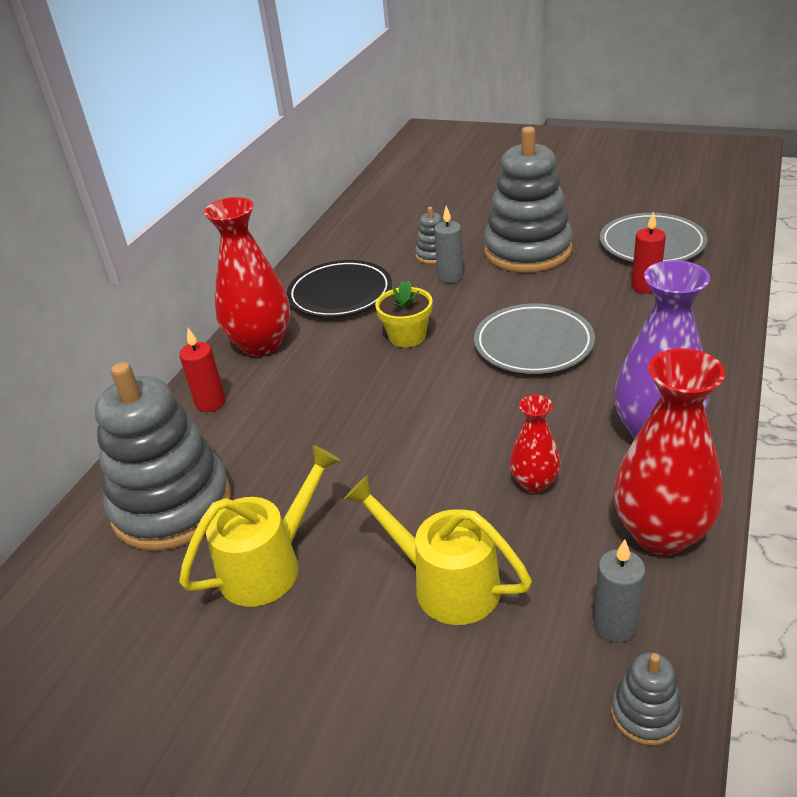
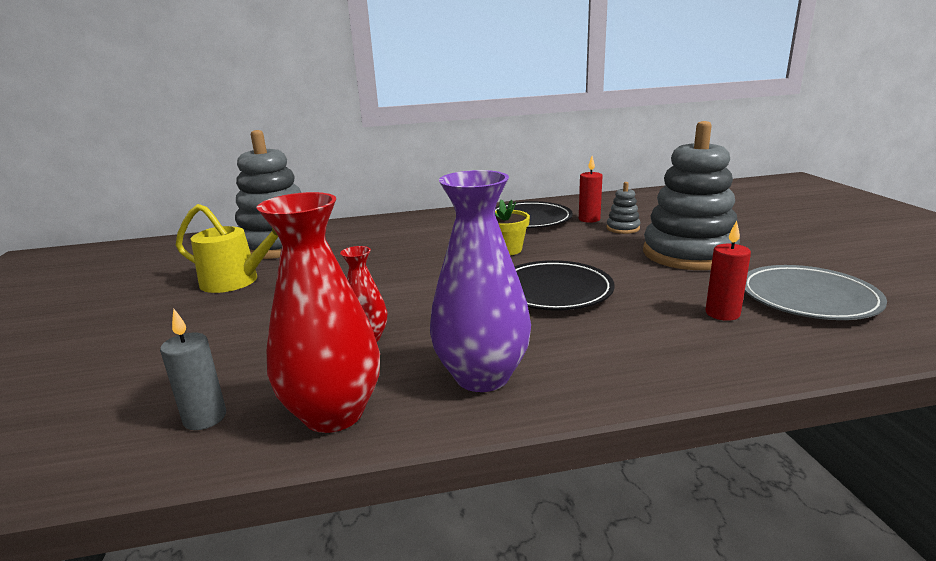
camera: 55 degrees right, 15 degrees down
red candle [179,328,225,412] -> red candle moved to [579,156,603,223]
red vase [204,197,290,356] -> none
yellow watering can [344,475,532,625] -> none
grey candle [434,206,464,283] -> none
grey plate [474,303,595,374] -> black plate [514,260,615,311]
grey stacking toy [611,652,683,746] -> none

